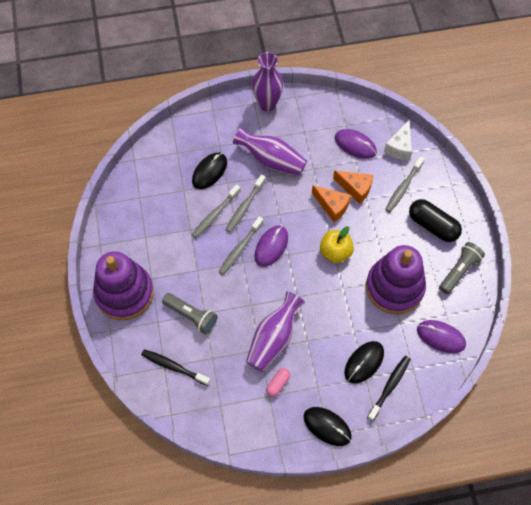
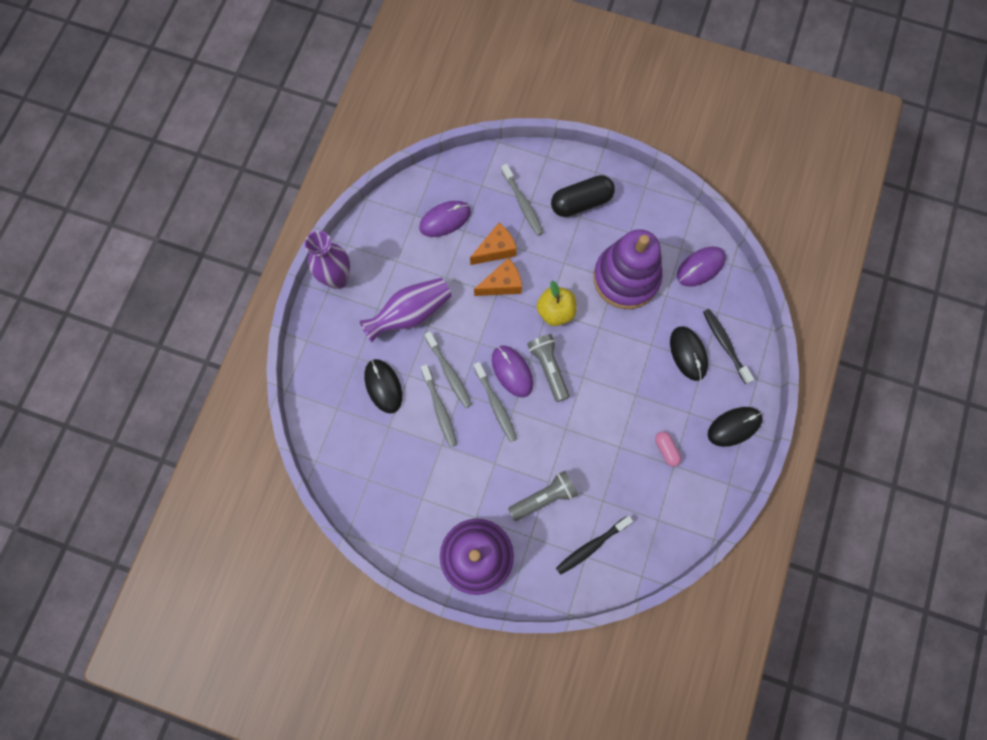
camera: 60 degrees left, 10 degrees up
purple vase [246,291,305,372] -> none
white cheese [384,120,412,160] -> none
grey flashlight [439,242,485,294] -> grey flashlight moved to [527,334,569,402]

